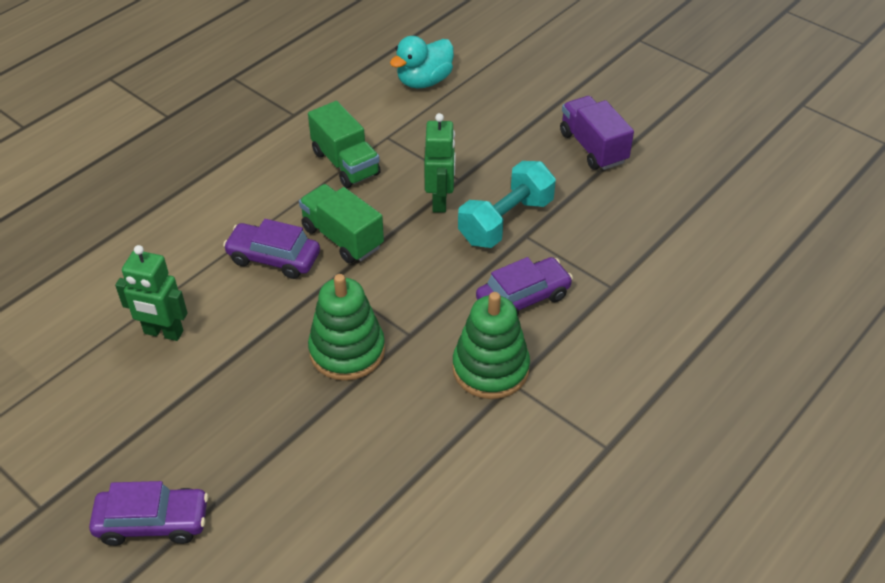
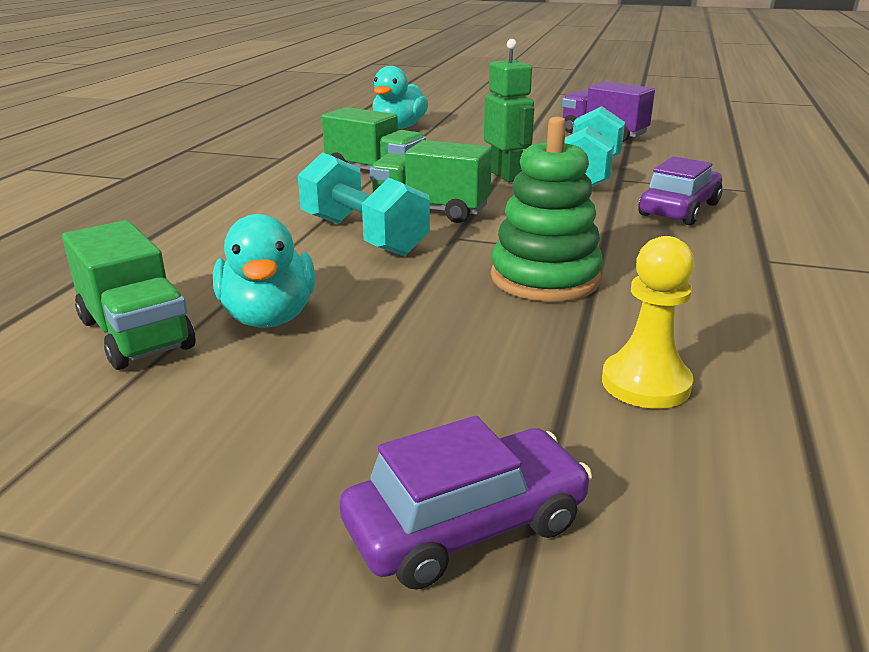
camera: 25 degrees left, 20 degrees down
green robot [115,245,188,341] -> turquoise duck [213,214,315,328]
purple car [223,219,320,279] -> turquoise dumbbell [298,152,430,256]
green stacking toy [452,292,530,399] -> none
none -> green truck [62,220,196,370]
none -> yellow pawn [602,236,694,409]

